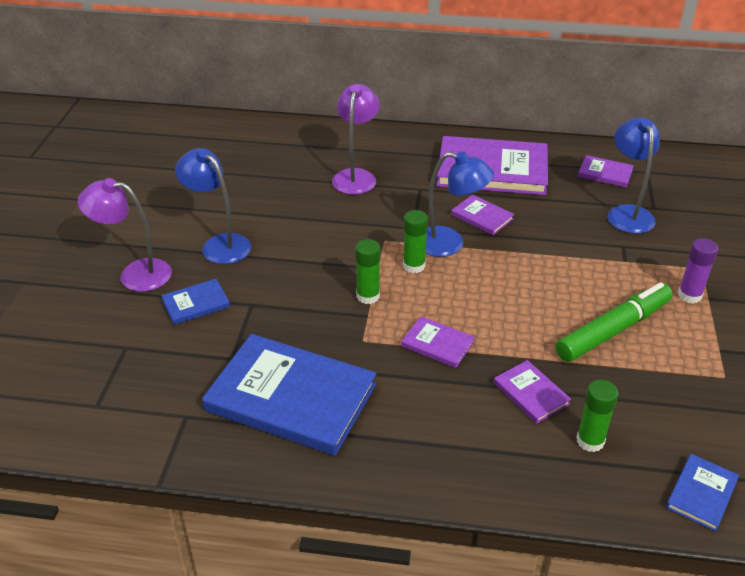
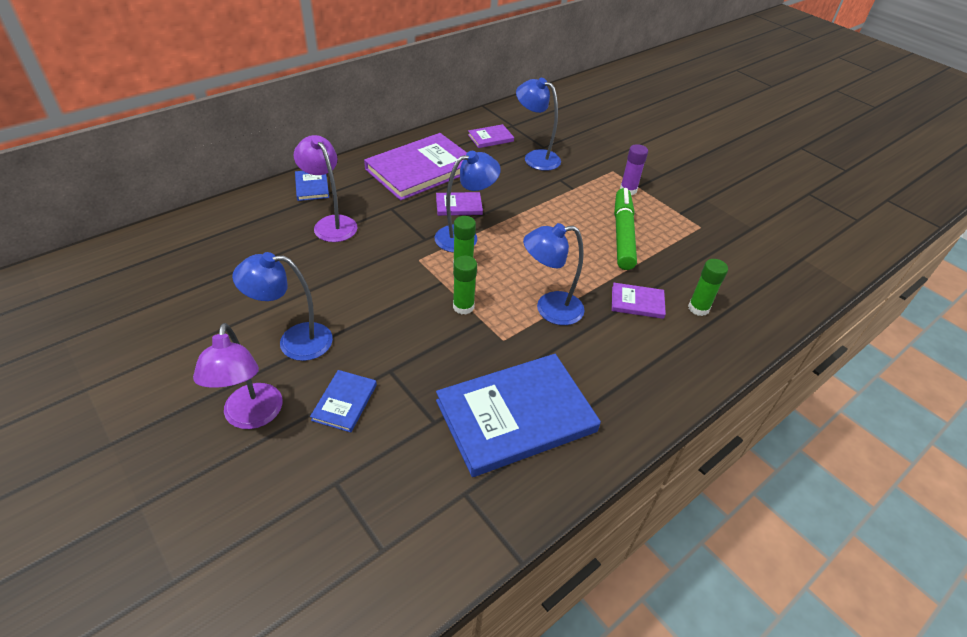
camera: 50 degrees left, 5 degrees up
purple lamp [77,178,172,292] -> purple lamp turned 60 degrees counterclockwise [193,323,283,429]
purple book [401,316,475,368] -> blue lamp [523,223,585,325]
blue book [666,454,739,531] -> blue book moved to [295,171,329,201]

